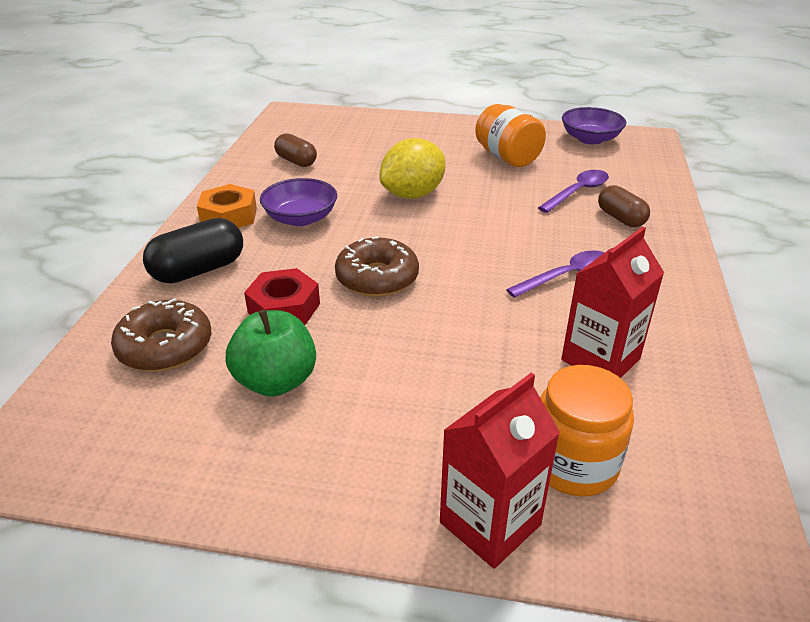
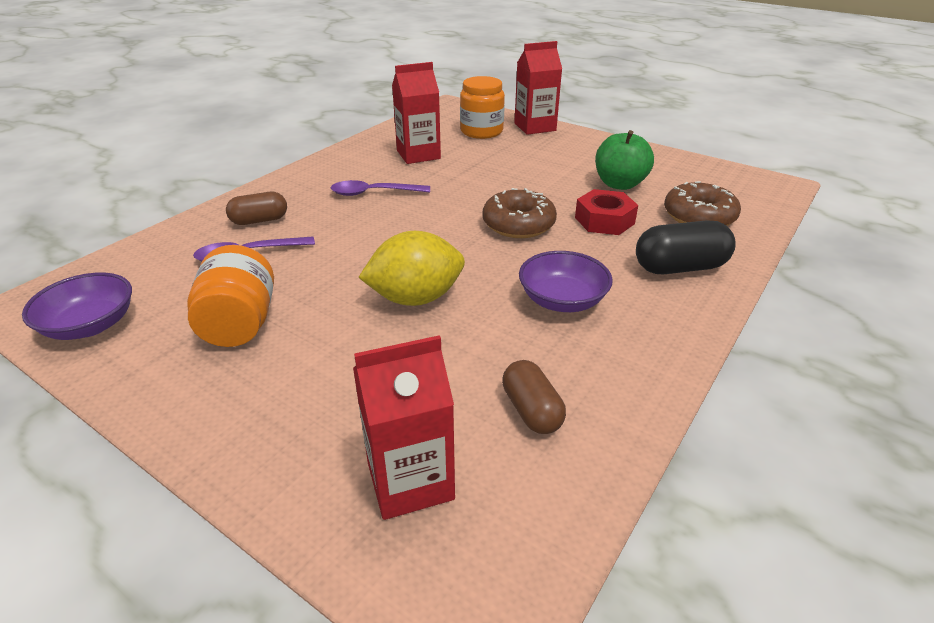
camera: 155 degrees left, 0 degrees up
orange nut [197,184,257,228] -> none
brown capsule [598,185,650,227] -> brown capsule turned 75 degrees clockwise [226,192,287,225]
none -> red carton [353,335,455,520]

